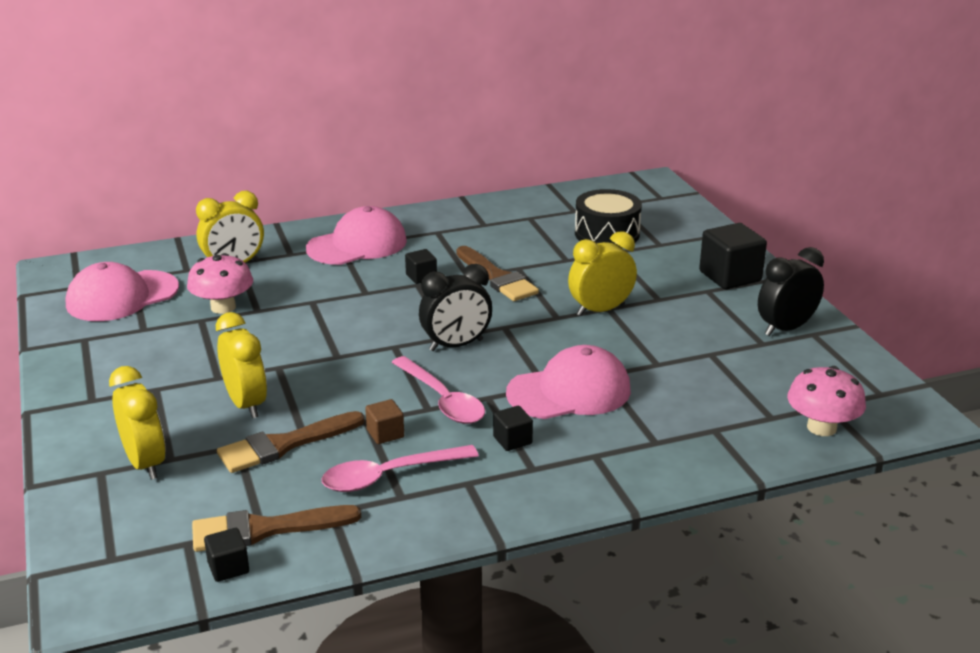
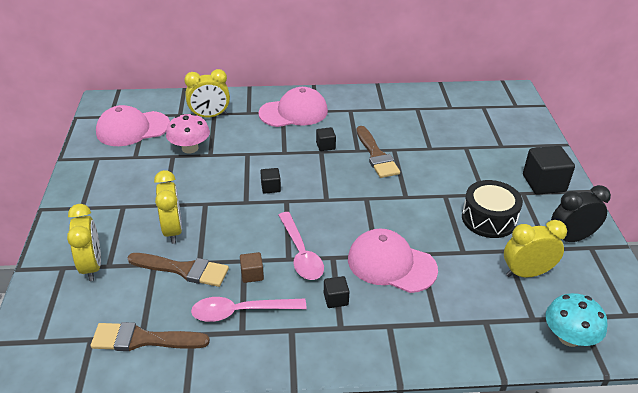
camera: 15 degrees right, 10 degrees up
black cube [204,528,249,582] -> black cube moved to [260,168,281,194]
brown brush [217,411,365,473] -> brown brush turned 150 degrees counterclockwise [127,253,229,287]
black clock [419,264,492,351] -> none
pink cap [506,345,631,419] -> pink cap turned 150 degrees counterclockwise [348,229,438,293]
yellow clock [568,231,637,316] -> yellow clock moved to [504,220,567,278]
black drum [575,189,642,248] -> black drum moved to [462,180,523,238]
pink mushroom [787,366,866,436] -> turquoise mushroom [545,293,607,347]

